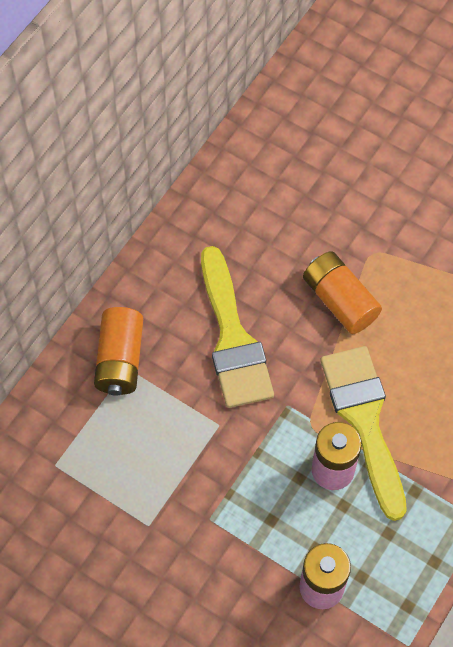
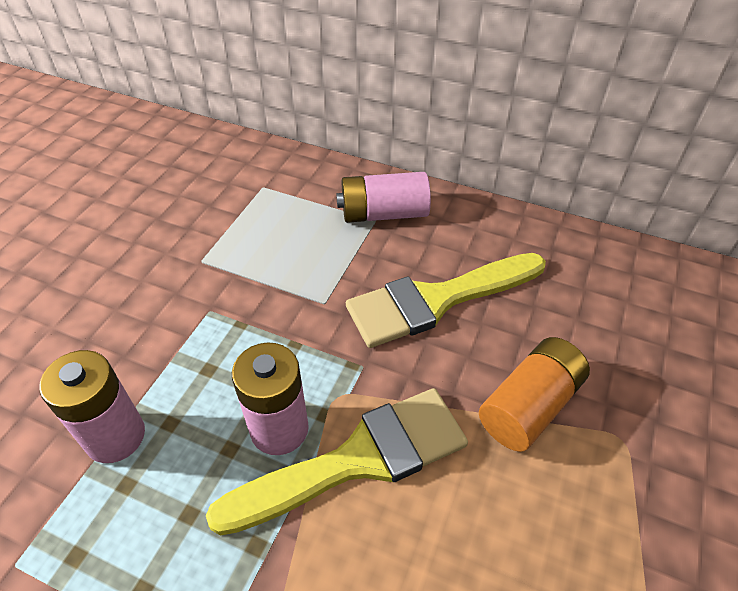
camera: 80 degrees right, 15 degrees down
orange battery [94,307,143,396] -> pink battery [336,172,431,223]

